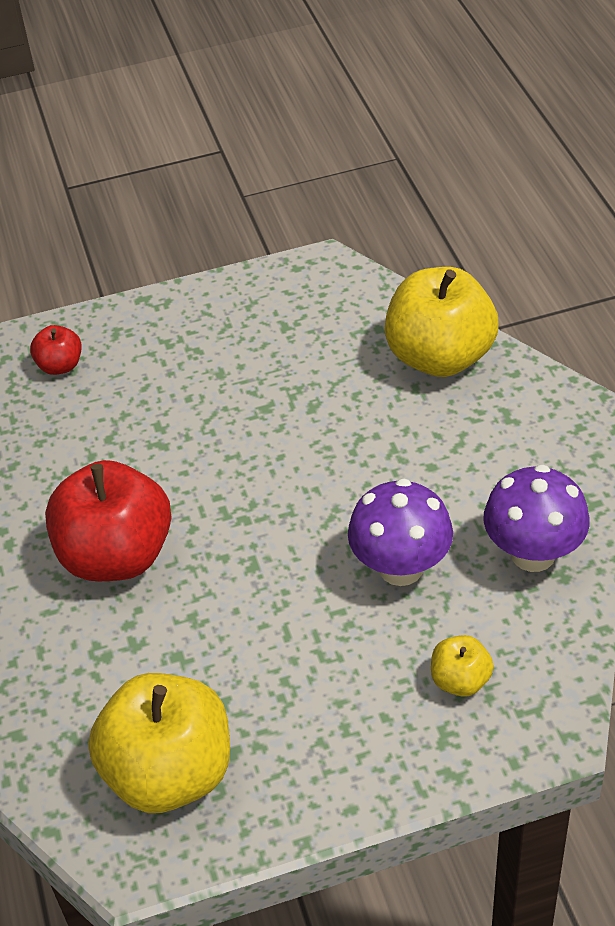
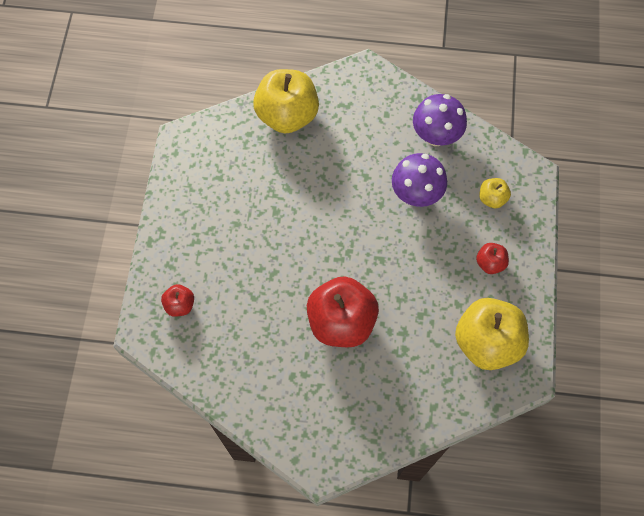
camera: 70 degrees left, 20 degrees up
none -> red apple [476,243,509,274]

